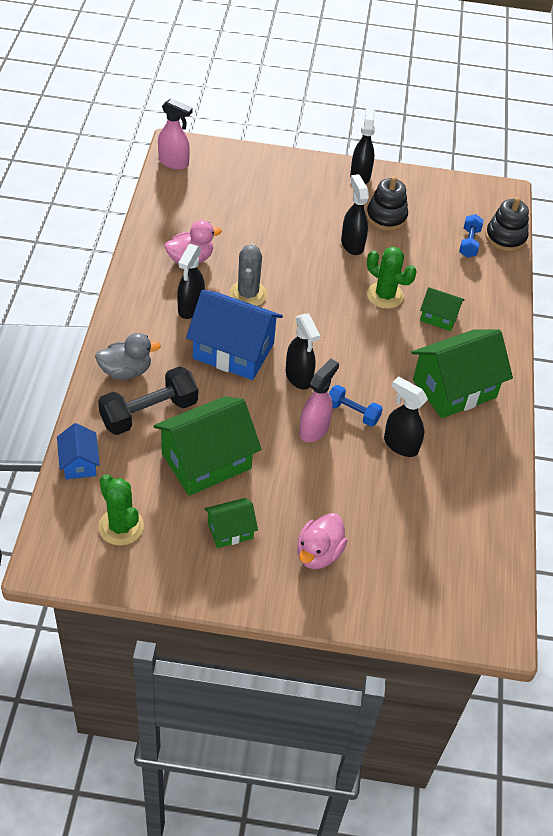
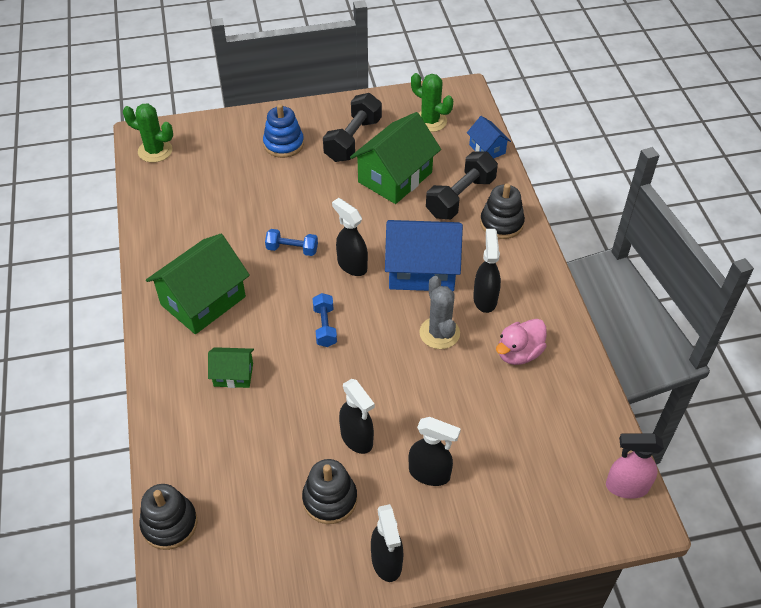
camera: 165 degrees right, 0 degrees up
grey duck [95,333,161,380] -> black stacking toy [480,183,525,239]
green house [205,498,258,548] -> black dumbbell [323,93,382,162]
pink duck [297,513,347,569] -> blue stacking toy [263,104,304,158]
pink spray bottle [299,359,339,442] -> none
green cactus [367,247,416,309] -> green cactus moved to [123,103,173,163]
black spray bottle [384,376,428,457] -> black spray bottle moved to [408,417,461,486]
blue dumbbell [459,214,484,258] -> blue dumbbell moved to [312,293,337,347]

